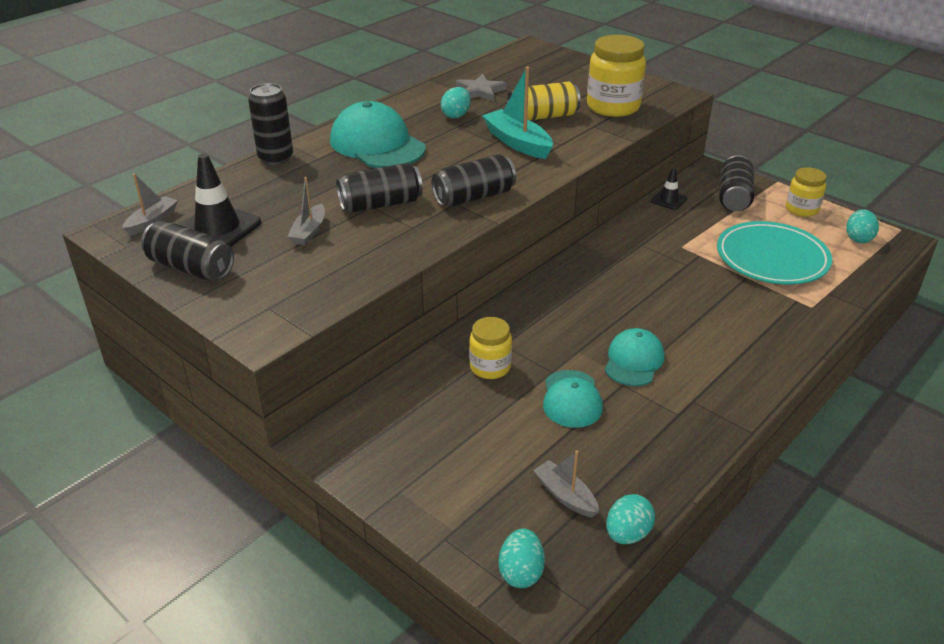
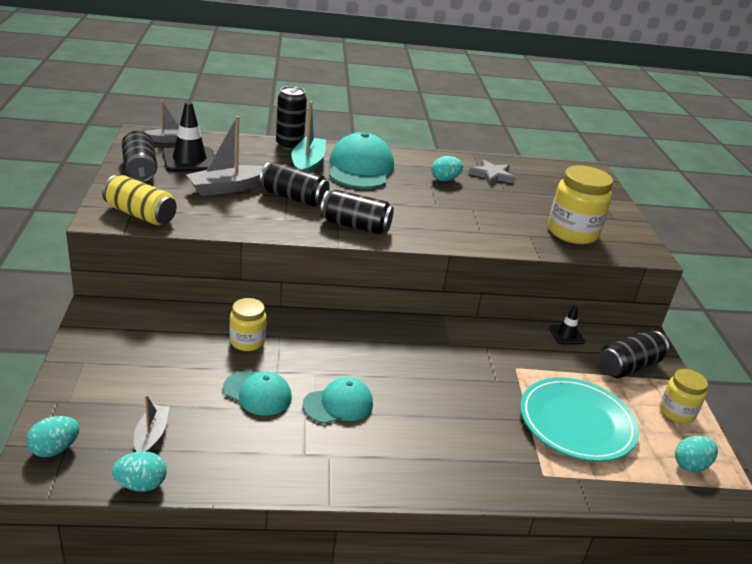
camera: 40 degrees right, 5 degrees down
grey boat [287,177,325,245] -> grey boat [186,116,264,196], size x1.65
turquoise boat [482,67,553,159] -> turquoise boat moved to [291,101,326,173]
yellow can [507,82,580,120] -> yellow can moved to [102,175,177,226]
turquoise cap [543,370,603,428] -> turquoise cap turned 105 degrees counterclockwise [223,371,292,416]

